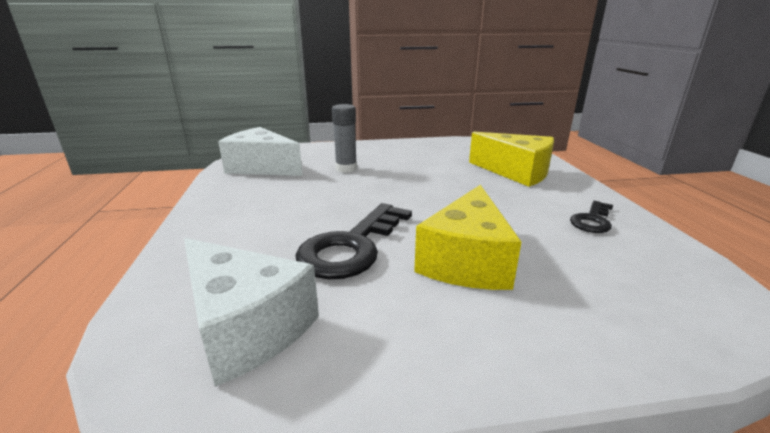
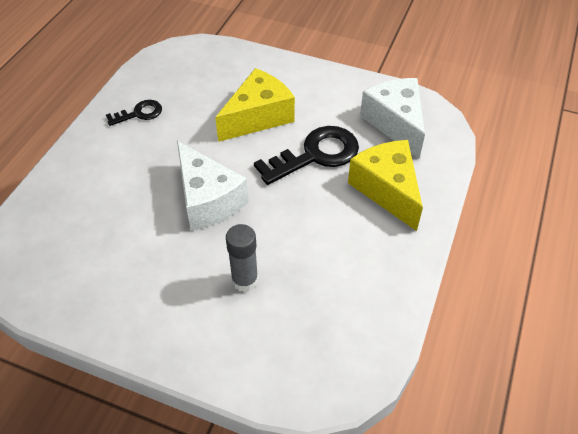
camera: 150 degrees left, 25 degrees up
white cheese [218,127,303,176] -> white cheese moved to [177,141,249,231]
yellow cheese [469,132,554,187] -> yellow cheese moved to [348,140,423,231]

